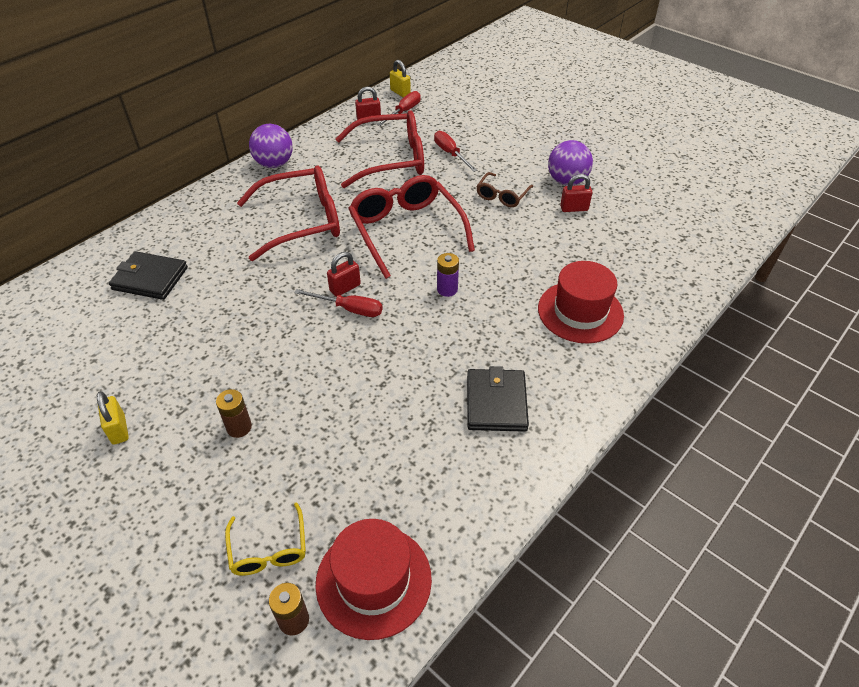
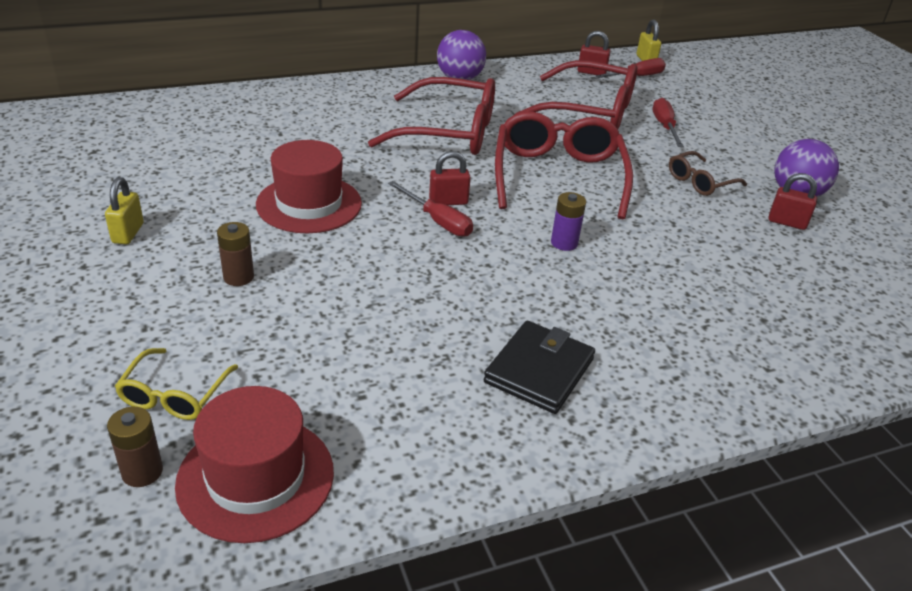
camera: 25 degrees right, 10 degrees down
black wallet [109,251,188,300] -> none
red hat [538,261,624,344] -> red hat moved to [256,140,362,233]

